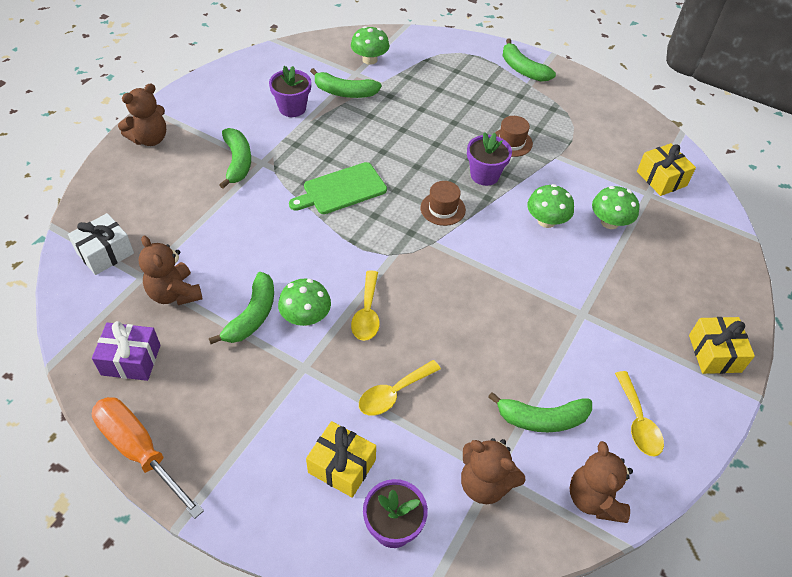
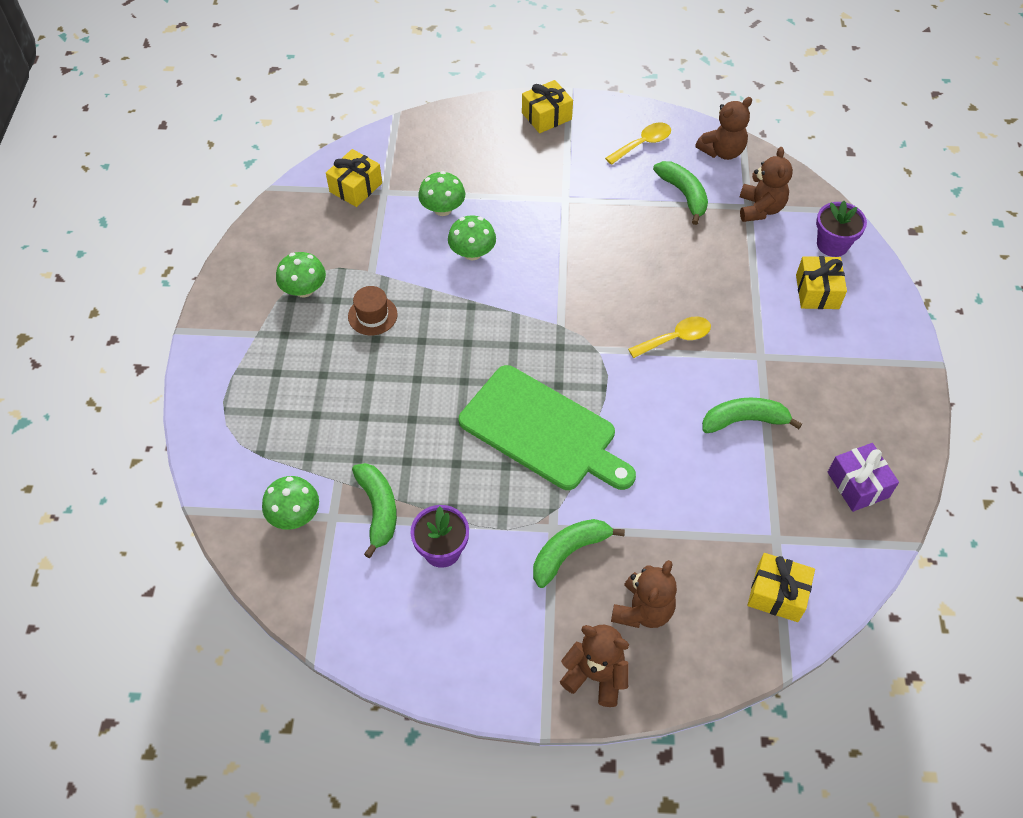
camera: 115 degrees left, 5 degrees up
white gift [68,213,134,275] -> yellow gift [747,553,815,622]
orange screwdriver [92,397,204,519] -> none
brown teddy bear [139,235,203,305] -> brown teddy bear moved to [611,560,677,628]
green mushroom [278,279,331,326] -> green mushroom moved to [276,252,326,298]
green cutting board [289,162,387,214] -> green cutting board [459,365,636,490], size x1.59
yellow spoon [359,360,441,416] -> none
brown hat [420,181,466,226] -> none
purple flower pot [467,132,512,186] -> none
green banana [502,39,556,82] -> none

